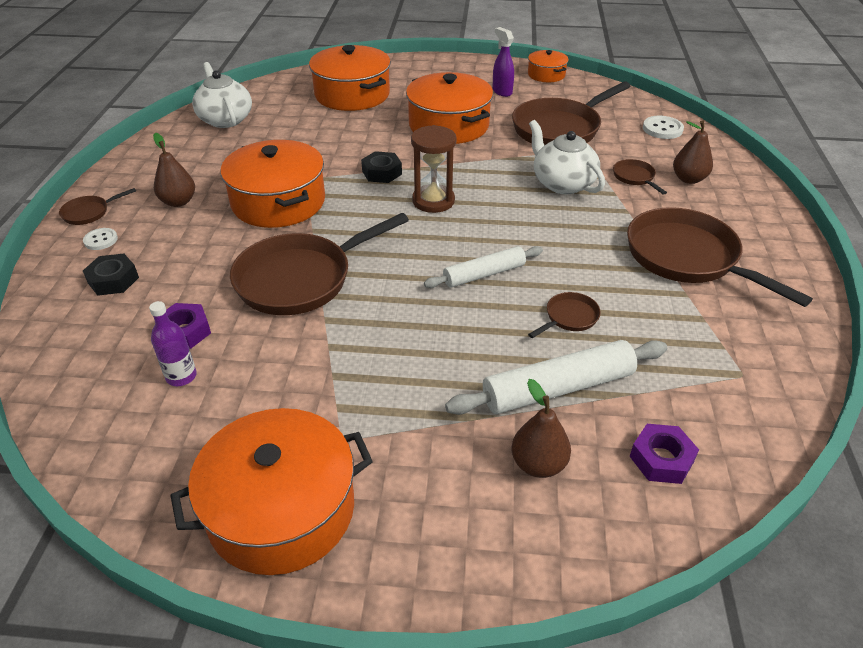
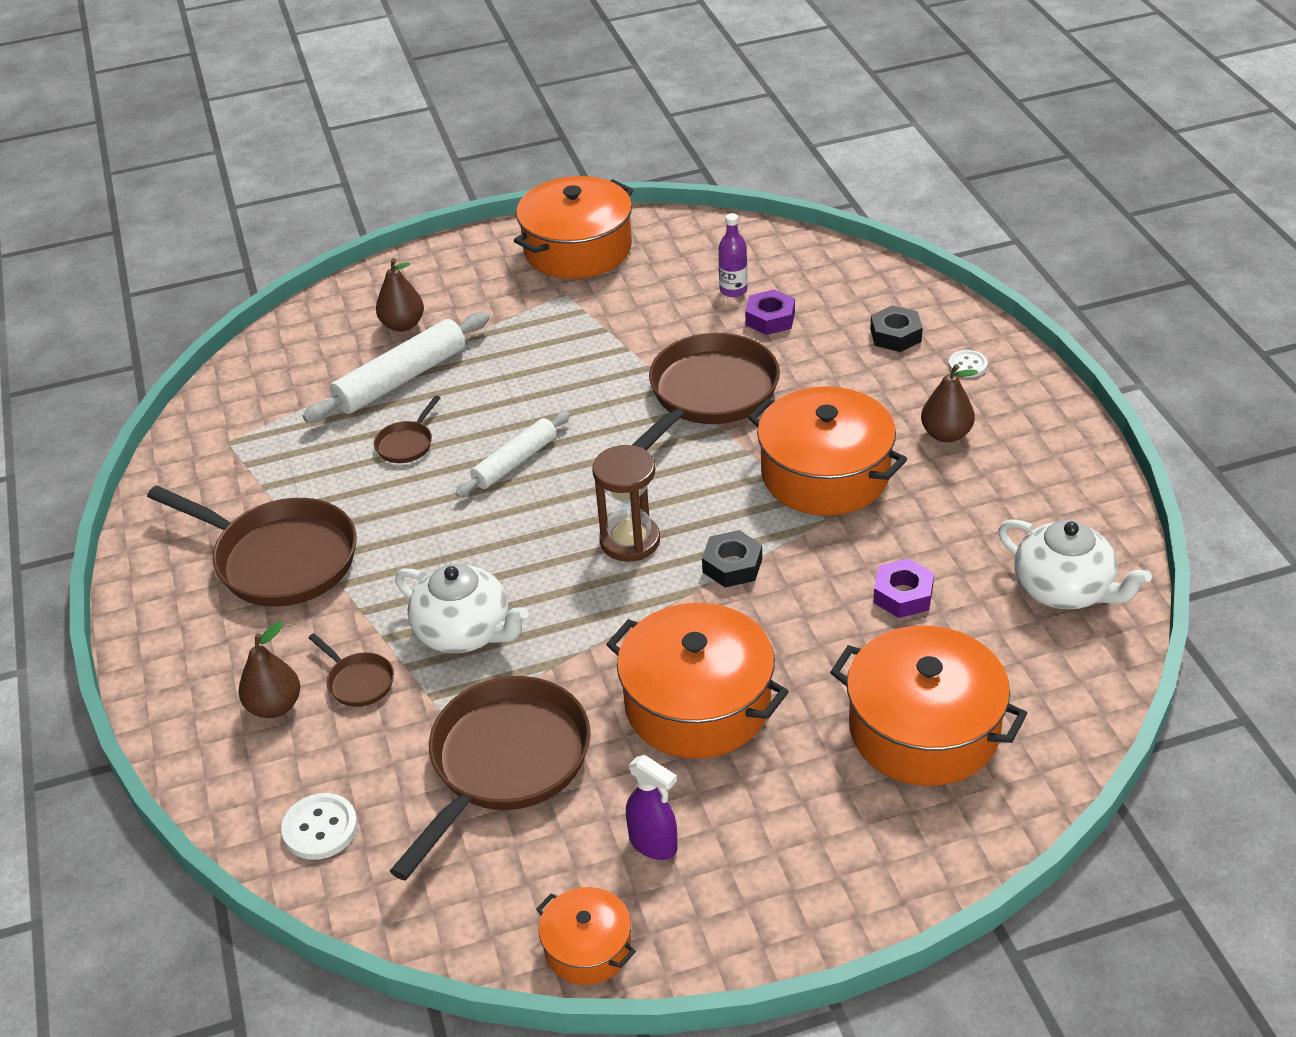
camera: 160 degrees right, 0 degrees up
brown pan [59,188,136,225] -> none
purple nut [630,424,699,484] -> purple nut moved to [873,558,934,618]

